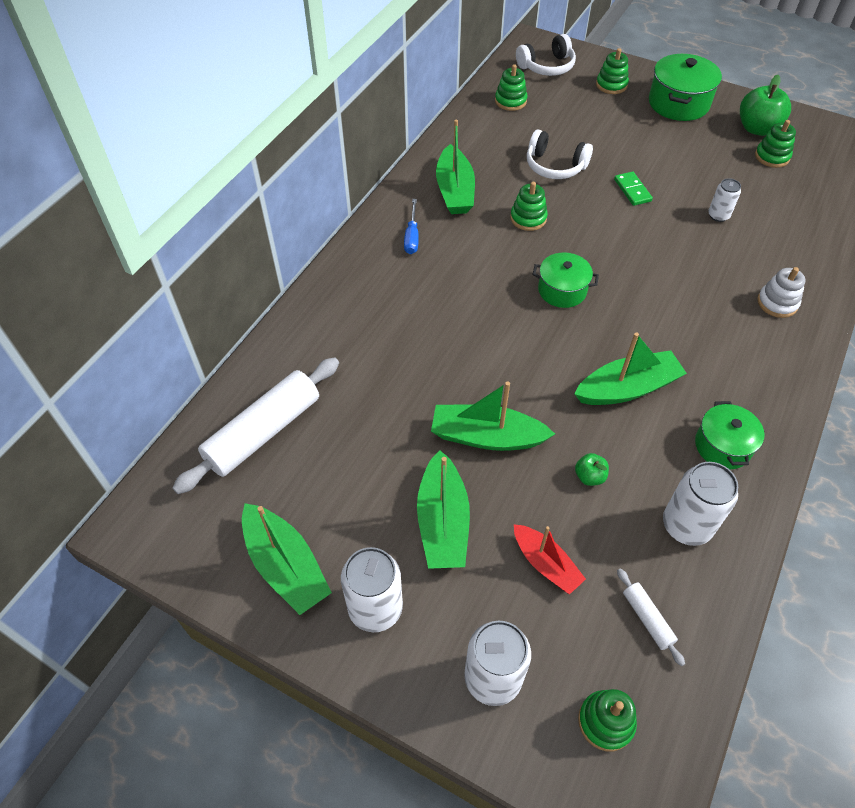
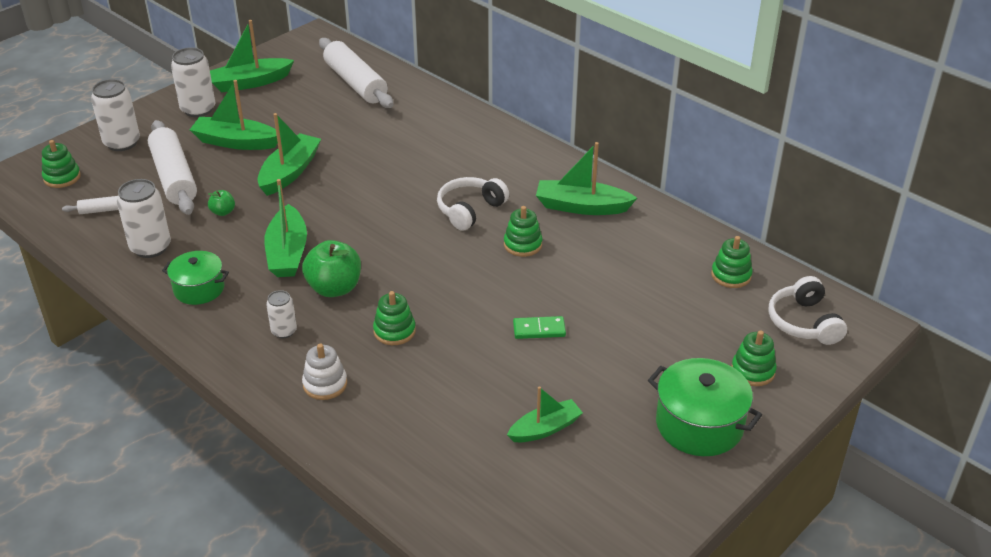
camera: 105 degrees right, 15 degrees down
blue screwdriver [404,199,419,254] -> none
red boat [514,524,586,594] -> white rolling pin [148,120,197,215]
white headphones [527,130,593,179] -> white headphones moved to [437,177,509,231]
green pot [532,252,599,308] -> none
white can [708,178,741,222] -> white can moved to [266,290,297,338]
green apple [740,75,791,136] -> green apple moved to [302,240,361,297]
green stacking toy [755,120,796,168] -> green stacking toy moved to [373,291,416,345]
none -> green boat [507,386,583,442]

